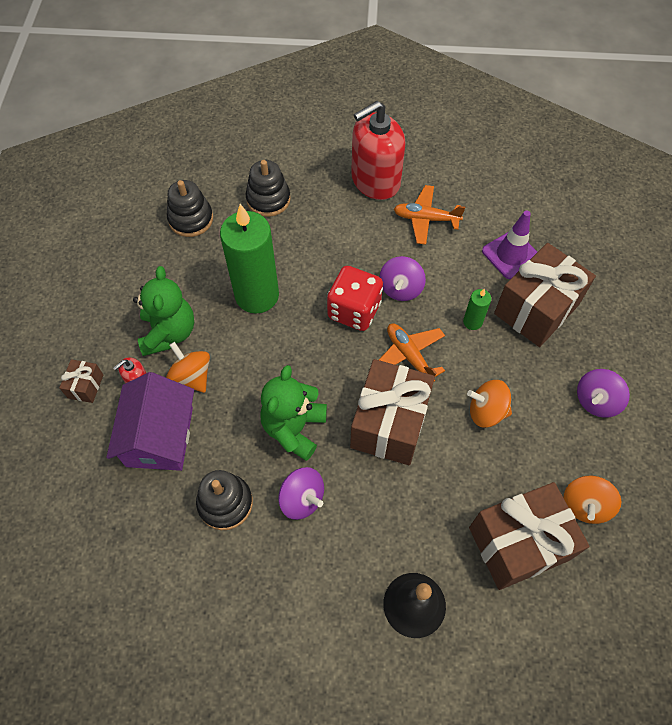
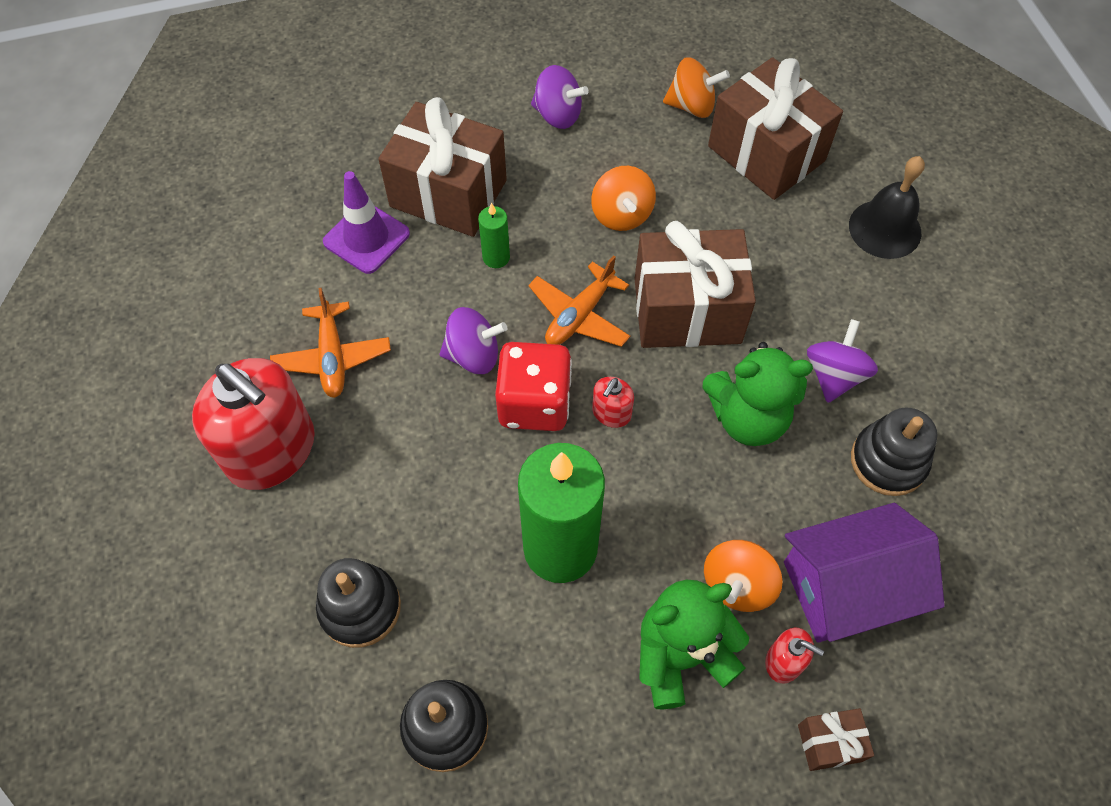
camera: 110 degrees left, 0 degrees up
none -> red soap dispenser [592,377,634,428]

